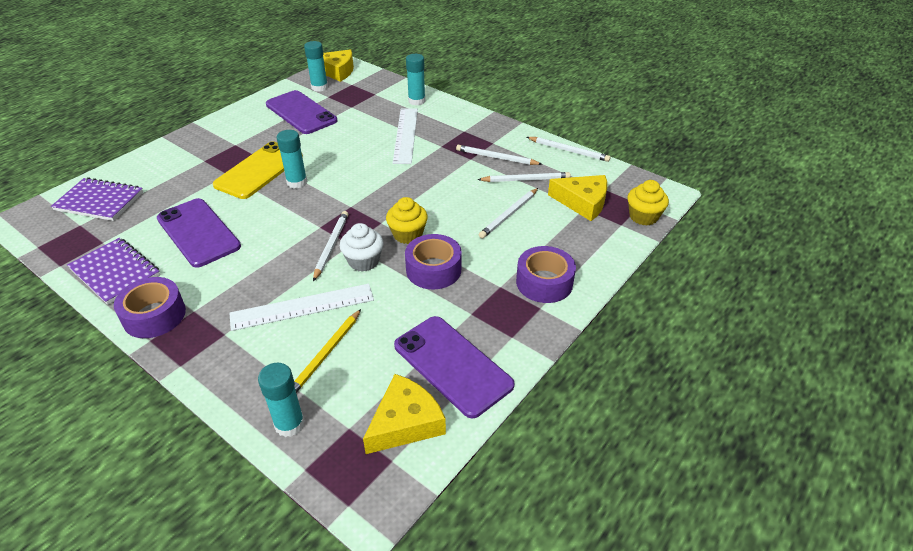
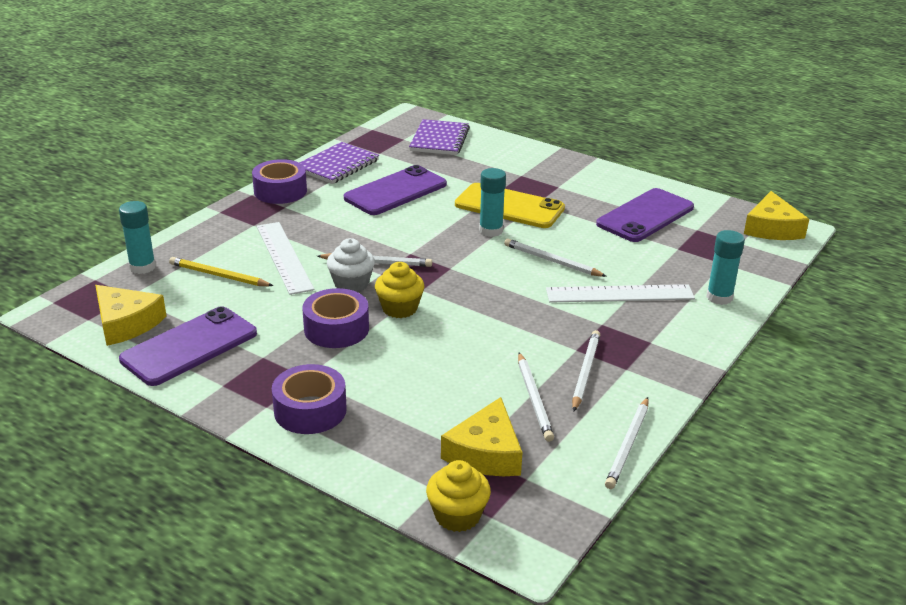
camera: 85 degrees right, 10 degrees down
turquoise glue stick [304,41,328,92] -> none
white pencil [479,188,538,239] -> white pencil moved to [504,239,607,277]

